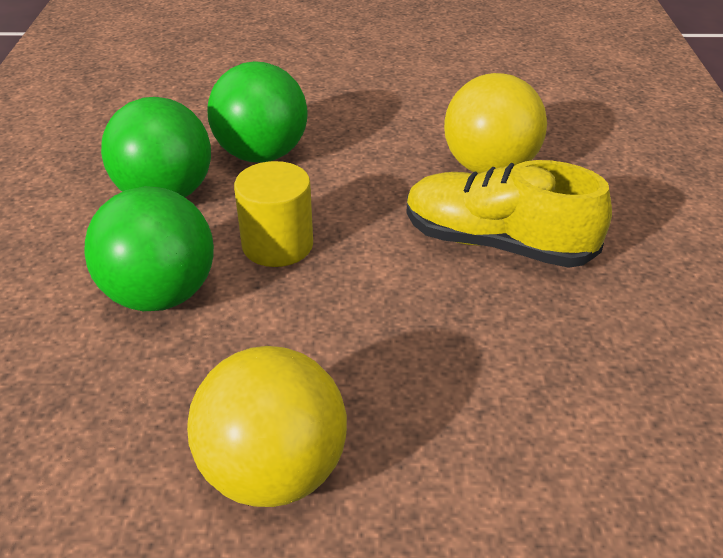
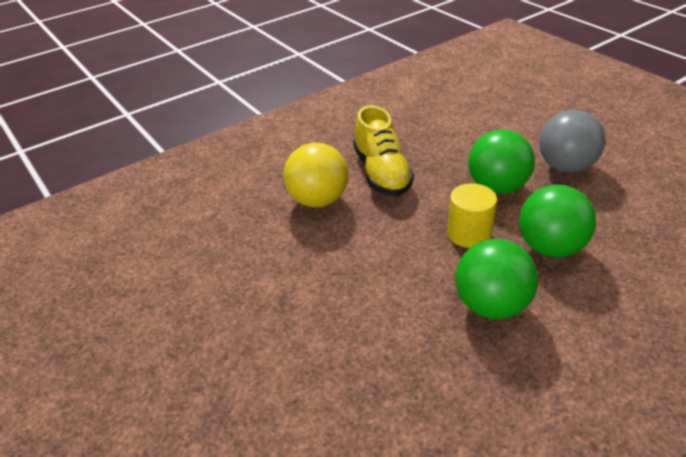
camera: 125 degrees left, 0 degrees up
yellow ball [187,346,347,507] -> grey ball [539,110,605,173]
green ball [208,61,308,163] -> green ball moved to [468,129,535,194]

